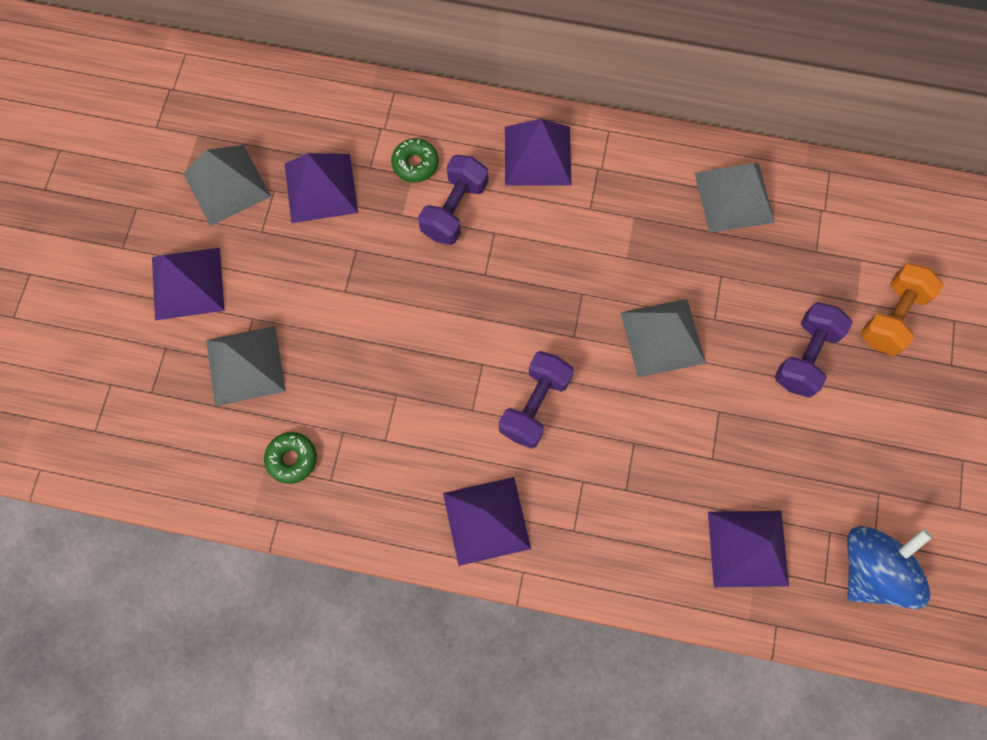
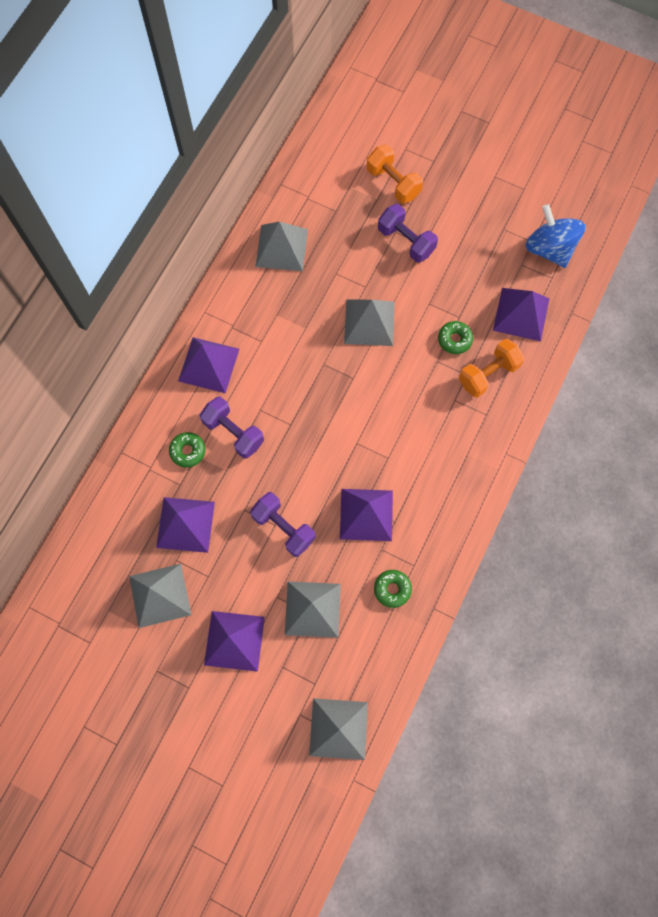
camera: 75 degrees left, 0 degrees up
purple pyramid [443,477,531,566] -> purple pyramid moved to [340,489,393,541]
purple dumbbell [499,351,574,449] -> purple dumbbell moved to [250,492,316,557]
none -> grey pyramid [309,698,368,760]
none -> green donut [438,321,473,354]
none -> orange dumbbell [459,339,524,398]

